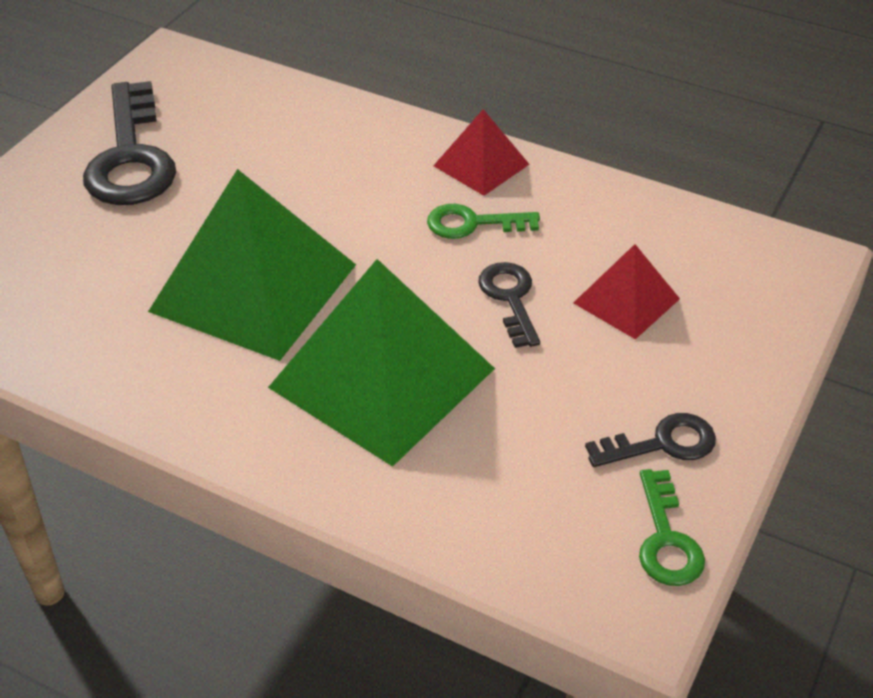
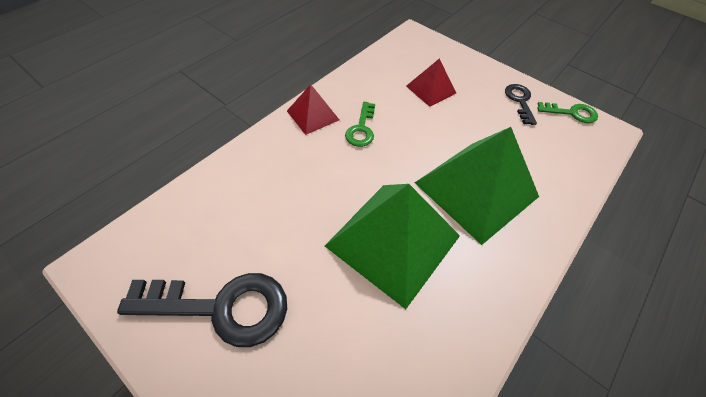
camera: 80 degrees left, 10 degrees up
black key [478,262,540,348] -> none

